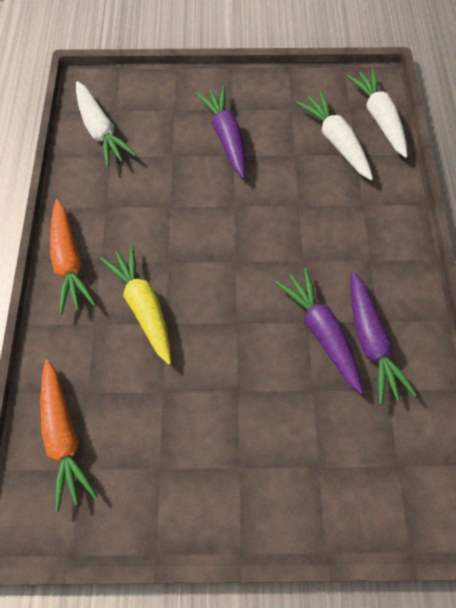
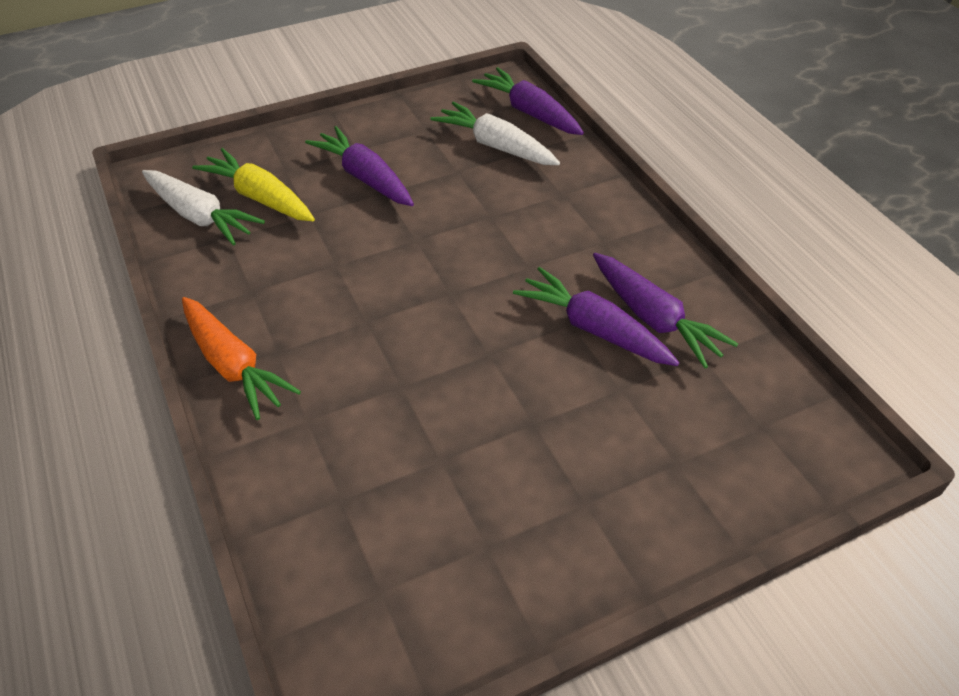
camera: 25 degrees left, 15 degrees down
orange carrot [40,360,98,512] -> none
yellow carrot [100,245,171,365] -> yellow carrot moved to [192,148,315,221]
white carrot [346,69,407,158] -> purple carrot [472,67,584,135]

